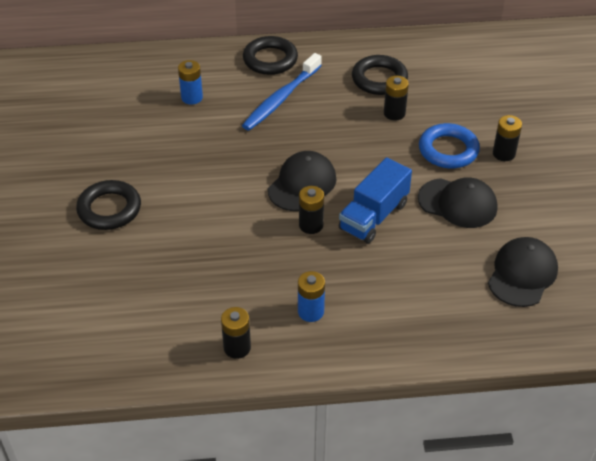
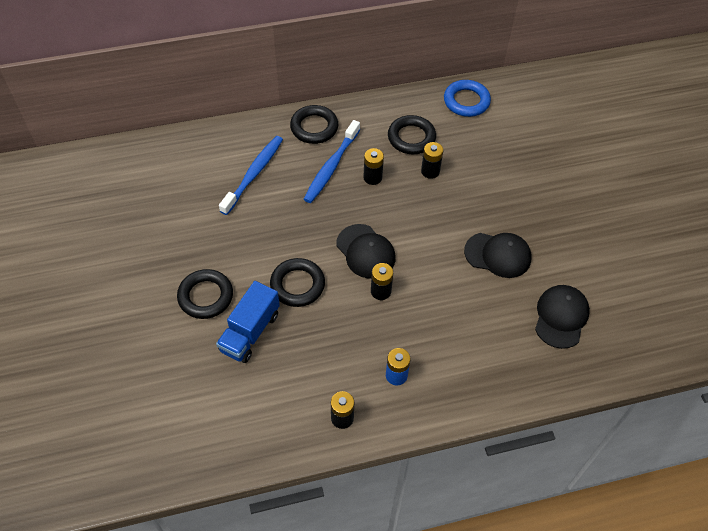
camera: 10 degrees left, 10 degrees up
blue battery [178,60,203,105] -> blue toothbrush [219,136,283,215]
black cap [268,151,336,211] -> black cap turned 120 degrees clockwise [336,224,396,278]
blue truck [339,157,412,244] -> blue truck moved to [216,281,280,363]
blue ring [419,123,480,168] -> blue ring moved to [444,80,491,117]
black battery [493,115,522,161] -> black battery moved to [363,148,384,185]
none -> black ring [270,258,325,307]

